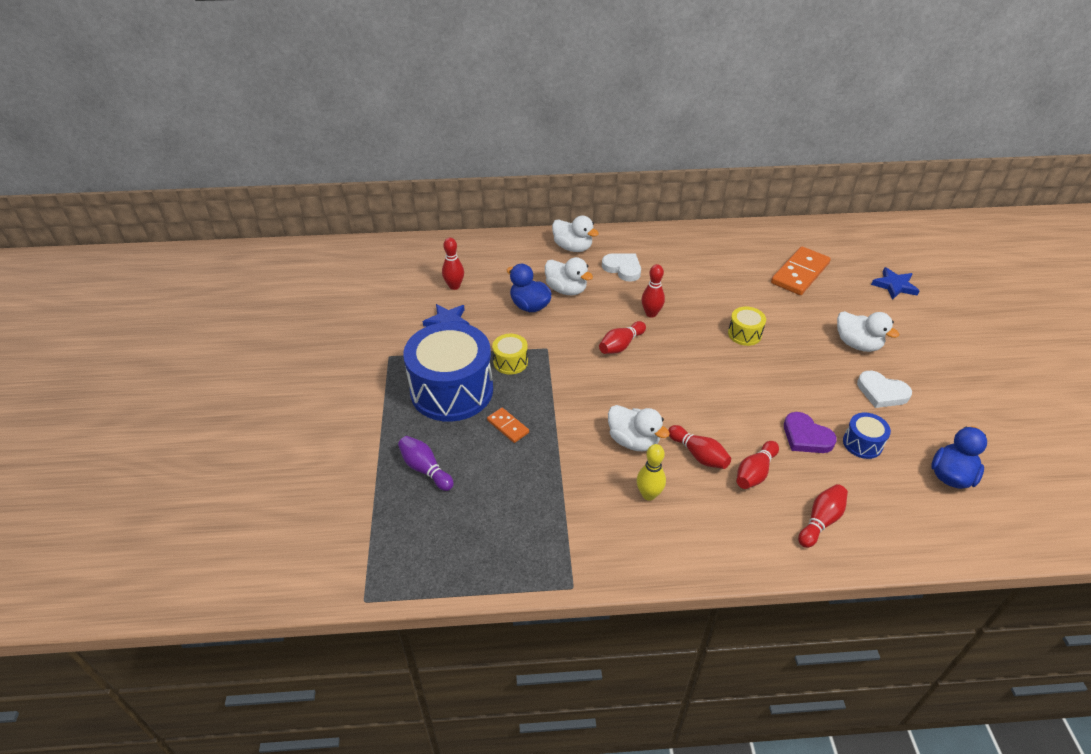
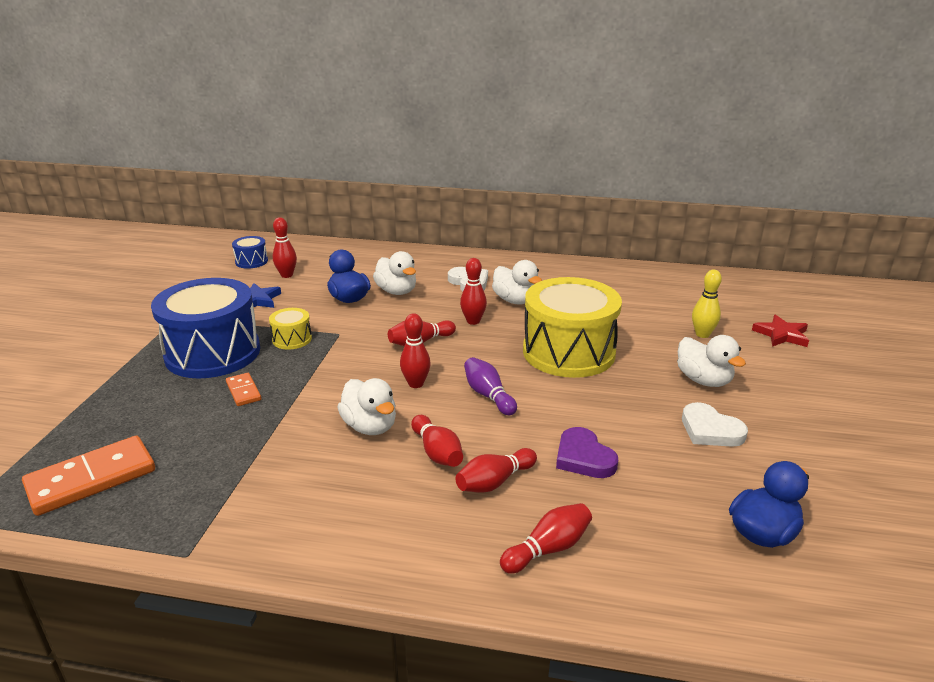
camera: 15 degrees right, 15 degrees down
purple bowling pin [398,436,454,491] -> purple bowling pin moved to [464,357,517,415]
white duck [552,216,599,252] -> white duck moved to [492,260,542,304]
yellow bowling pin [637,444,666,501] -> yellow bowling pin moved to [692,270,722,338]
yellow drum [728,307,766,346] -> yellow drum [523,277,622,378], size x2.30
orange domino [771,246,831,295] -> orange domino moved to [22,435,155,516]
blue drum [843,413,891,459] -> blue drum moved to [232,236,268,269]
blue star [871,267,920,300] -> red star [752,314,809,347]
none -> red bowling pin [400,313,431,388]

